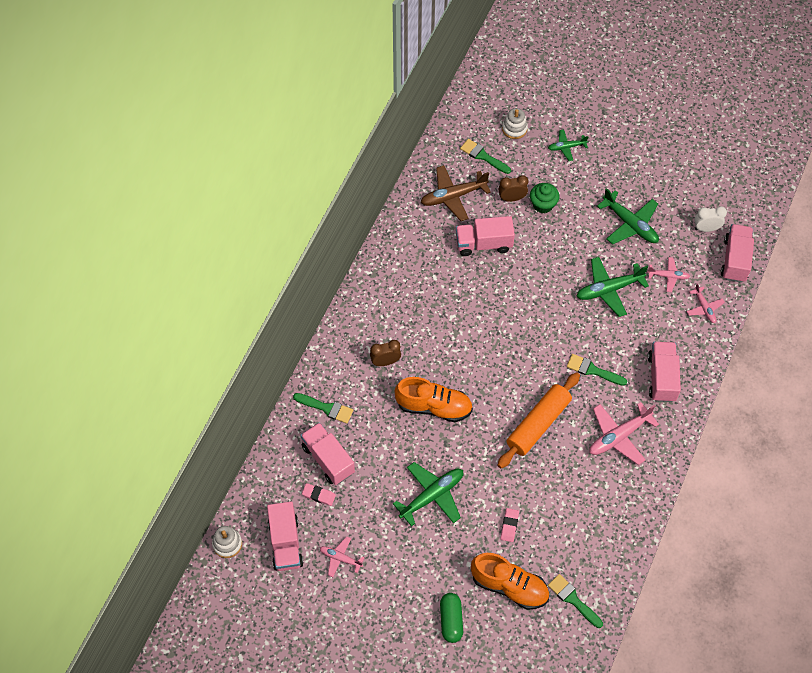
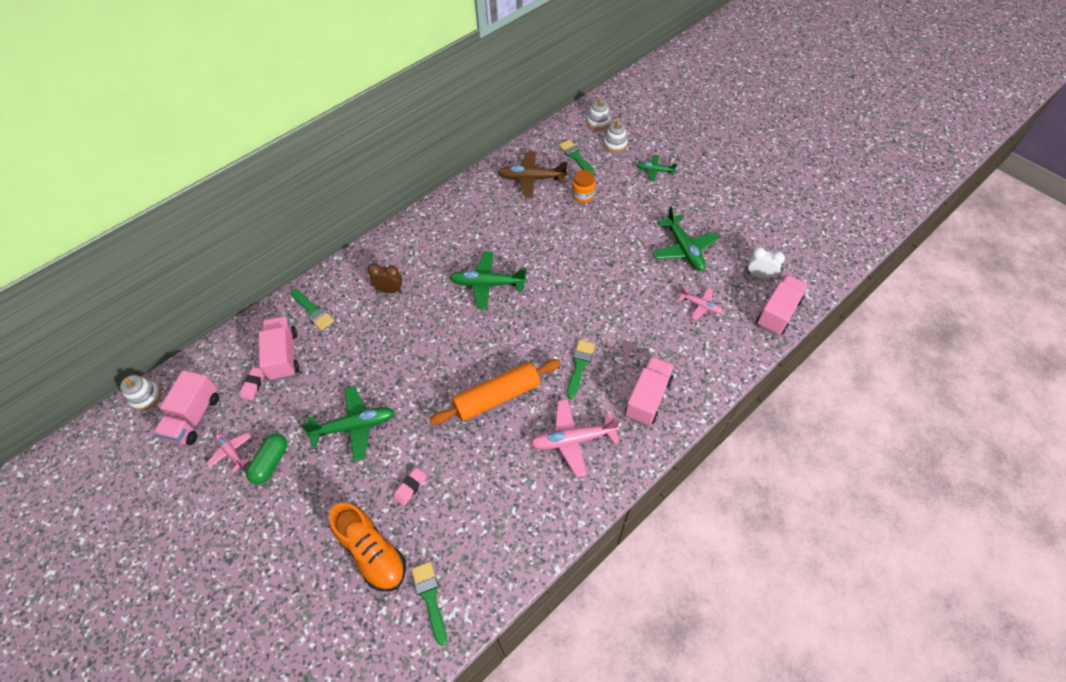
camera: 25 degrees right, 5 degrees down
pink eraser [302,483,336,506] -> pink eraser turned 60 degrees clockwise [240,367,265,400]
orange shoe [395,377,473,422] -> none
green capsule [440,593,463,643] -> green capsule moved to [246,434,288,484]
pink truck [456,216,515,256] -> none
brown clock [498,175,528,202] -> orange jar [572,170,595,203]
green cupcake [530,183,559,214] -> none
green brush [567,354,627,386] -> green brush turned 60 degrees clockwise [567,340,595,399]
green plane [576,257,649,317] -> green plane moved to [450,251,527,310]
pink plane [686,283,725,323] -> none
none -> white stacking toy [587,98,610,130]

